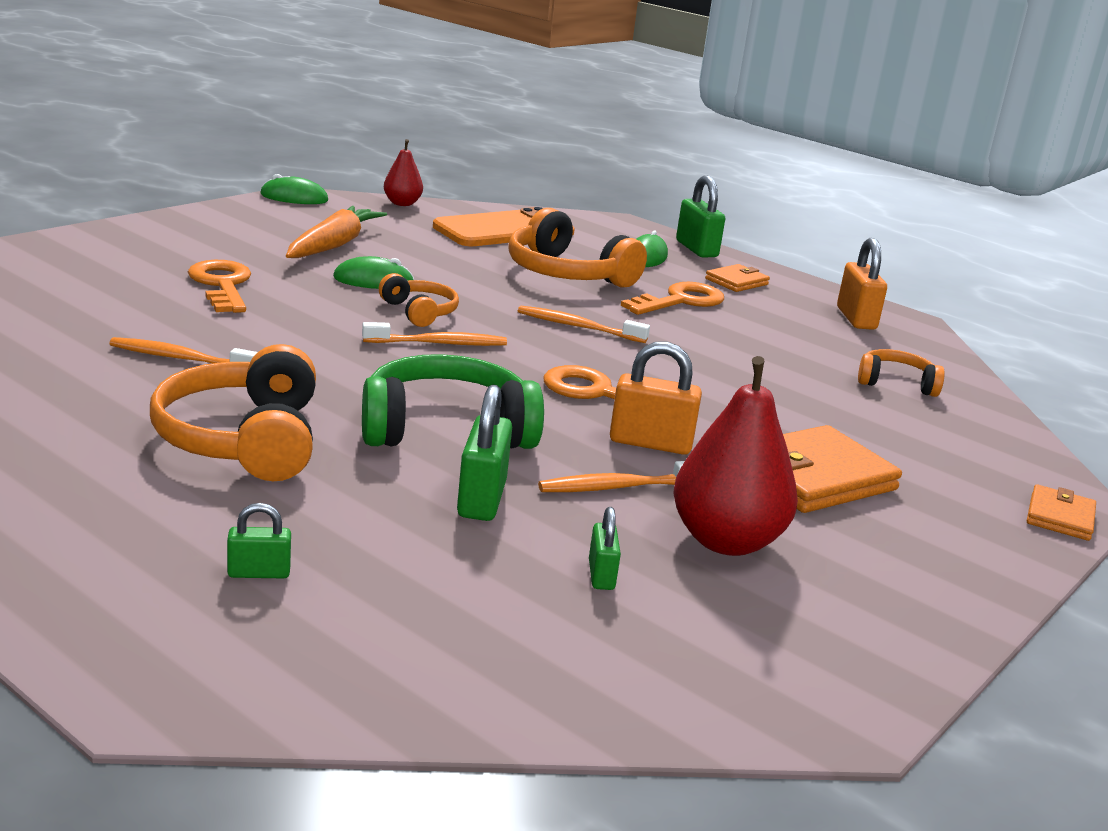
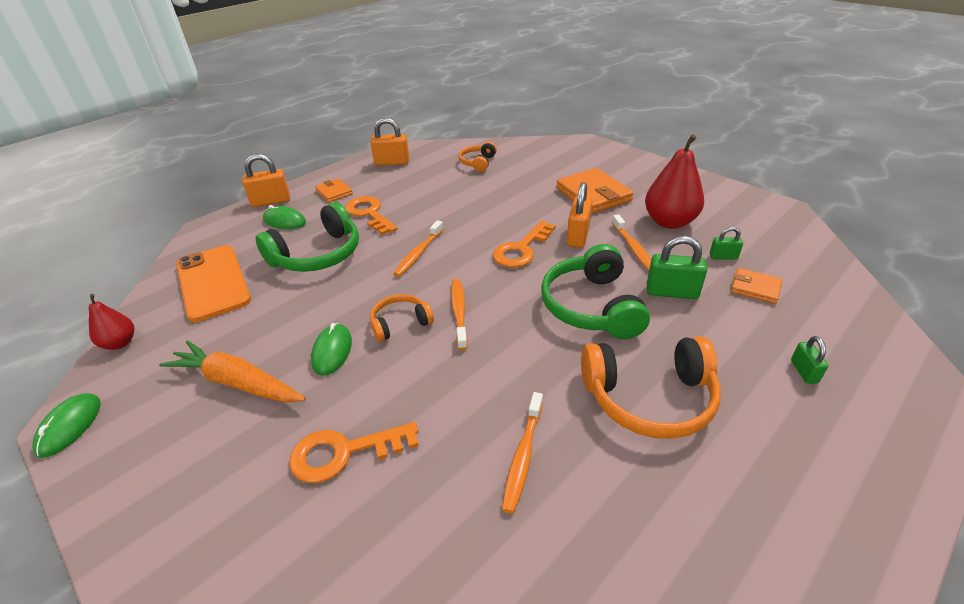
camera: 80 degrees left, 15 degrees up
orange headphones [508,208,647,288] -> green headphones [256,202,359,272]
green padlock [676,175,725,257] -> orange padlock [242,154,290,207]
orange wallet [1027,484,1096,541] -> orange wallet moved to [731,268,782,304]

